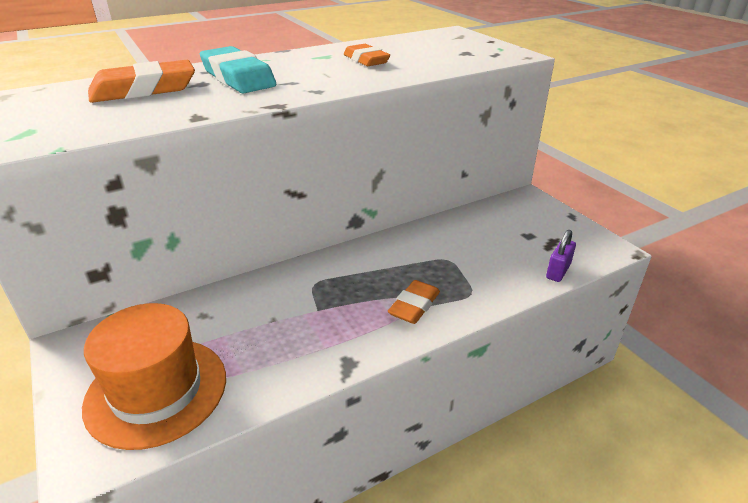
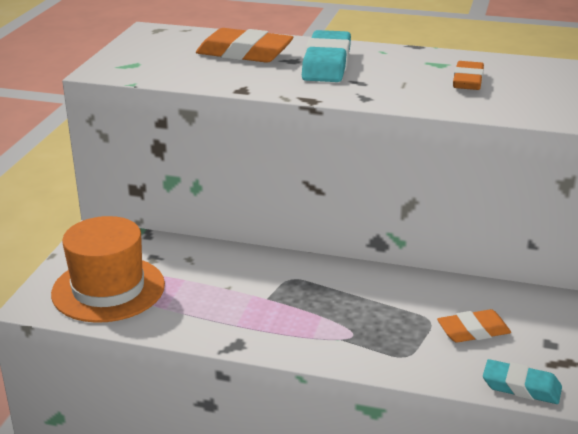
camera: 45 degrees right, 5 degrees down
orange eraser [388,280,440,324] -> orange eraser moved to [437,309,511,343]
purple padlock [546,230,576,282] -> turquoise eraser [483,359,562,404]

